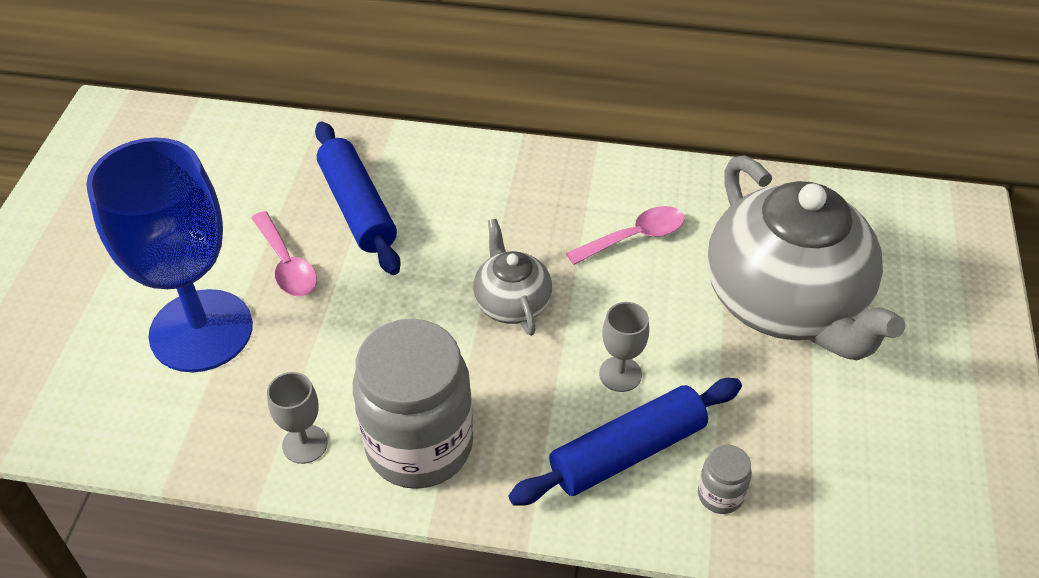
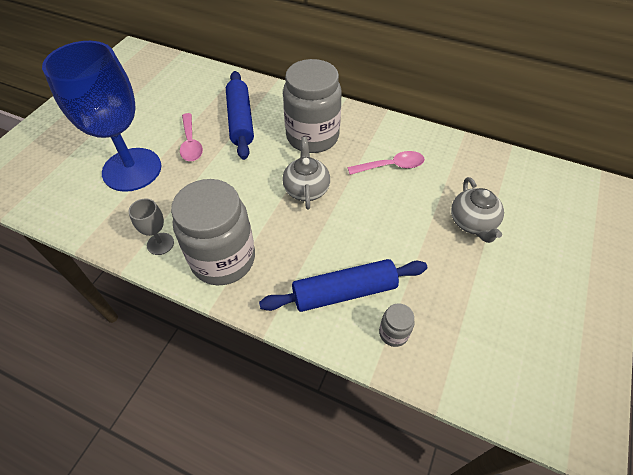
camera: 15 degrees right, 5 degrees up
grey goblet [599,302,649,392] -> none
grey teapot [707,155,906,360] -> grey teapot [451,177,504,243], size x0.47
none -> grey jar [283,59,342,153]

